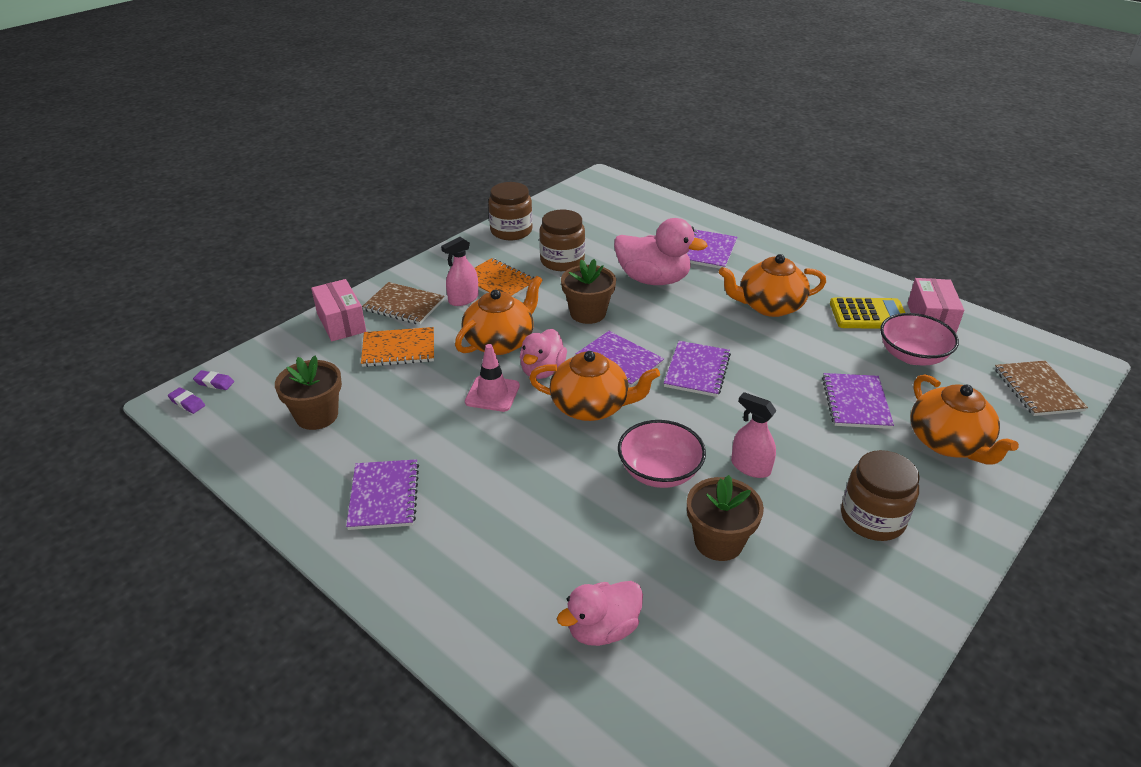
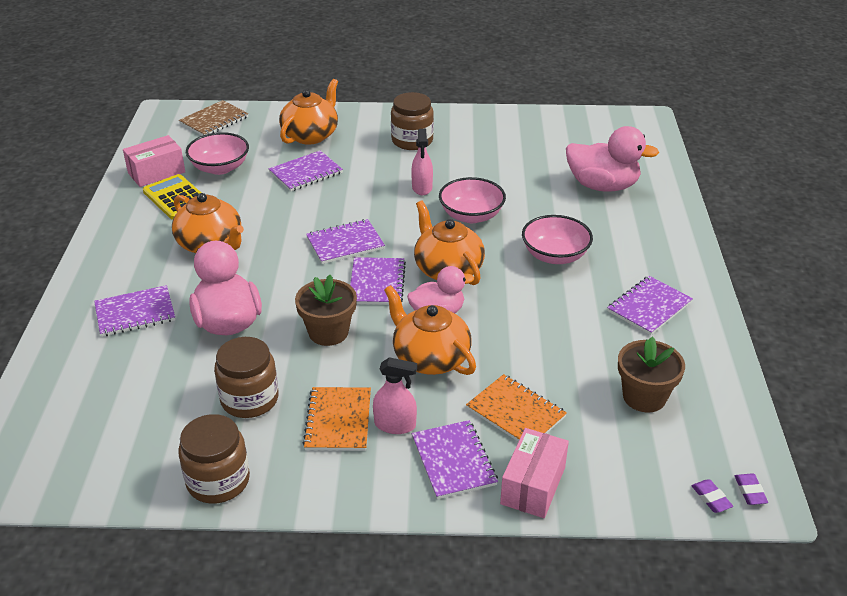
camera: 130 degrees left, 0 degrees up
brown notebook [362,282,444,325] -> purple notebook [411,420,498,499]
orange teapot [455,276,542,355] -> orange teapot turned 45 degrees clockwise [384,285,476,375]
pink traffic cone [465,344,520,412] -> none
pink duck [557,581,643,646] -> pink duck [566,126,659,192], size x1.53
brown flower pot [687,475,764,561] -> none
none -> pink bowl [522,215,593,264]

